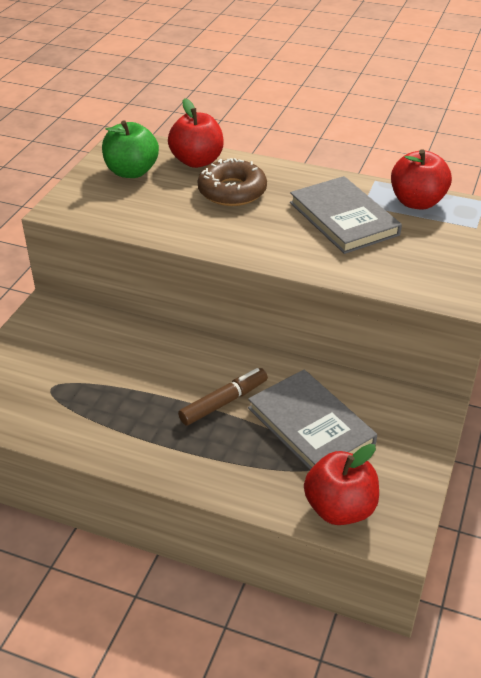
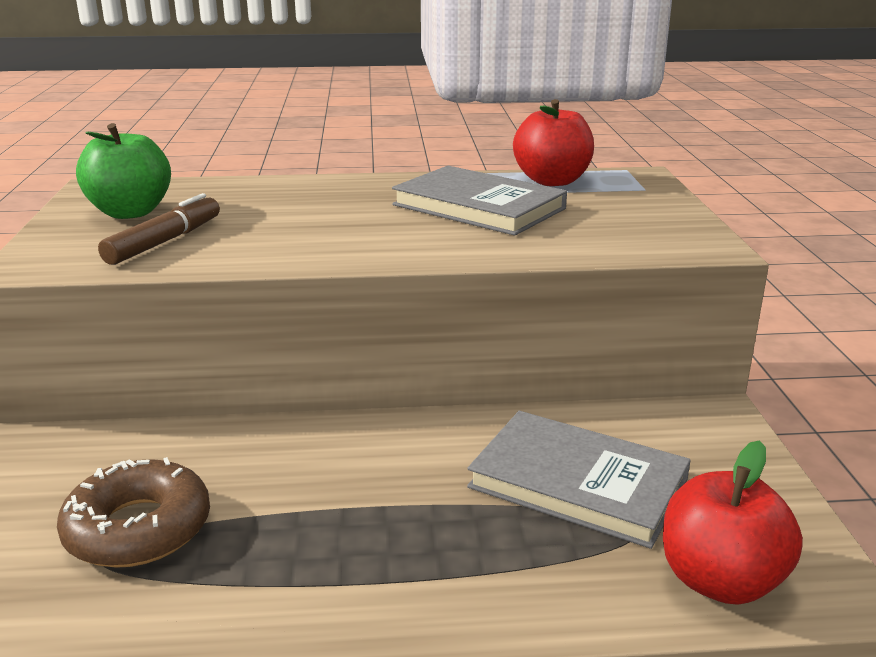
camera: 25 degrees left, 15 degrees down
red apple [168,98,224,168] -> none
brown marker [178,368,268,426] -> brown marker moved to [98,193,220,265]
brown donut [198,158,267,206] -> brown donut moved to [57,457,210,568]

